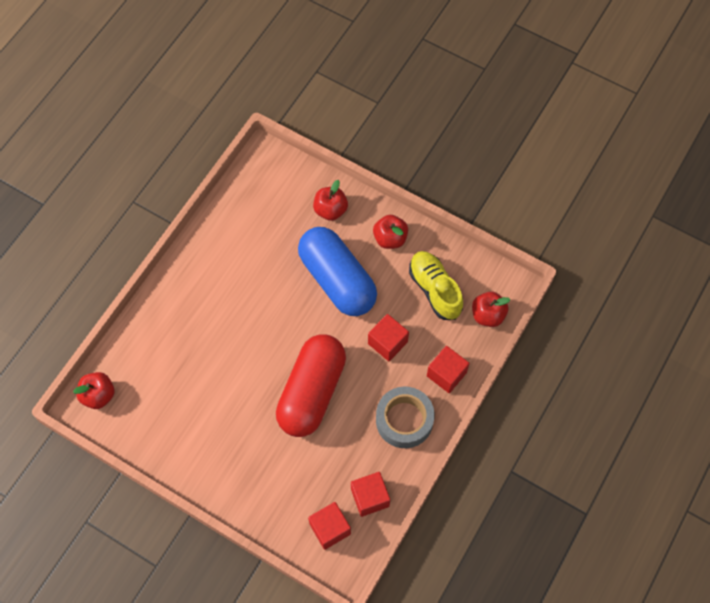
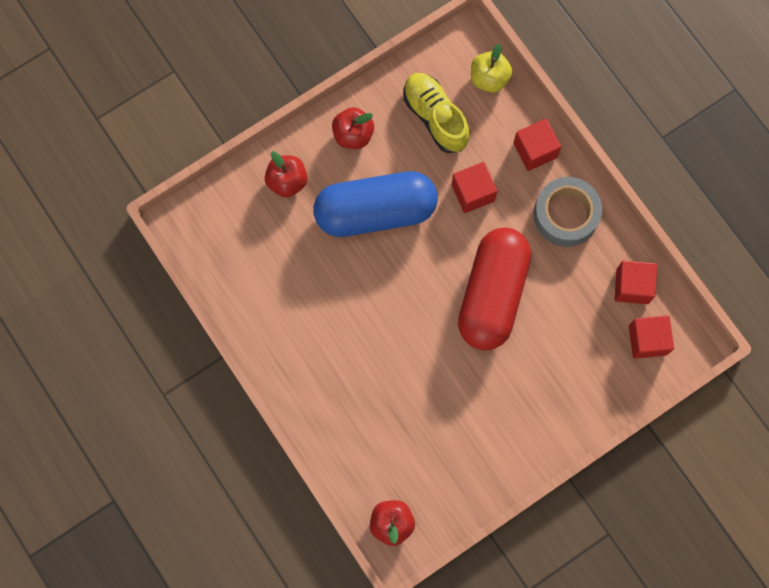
camera: 65 degrees left, 10 degrees up
red capsule [276,334,346,437] -> red capsule turned 60 degrees clockwise [458,228,531,350]
yellow shoe [409,251,463,320] -> yellow shoe turned 60 degrees clockwise [403,73,469,153]
red apple [472,292,510,327] -> yellow apple [471,43,512,93]

